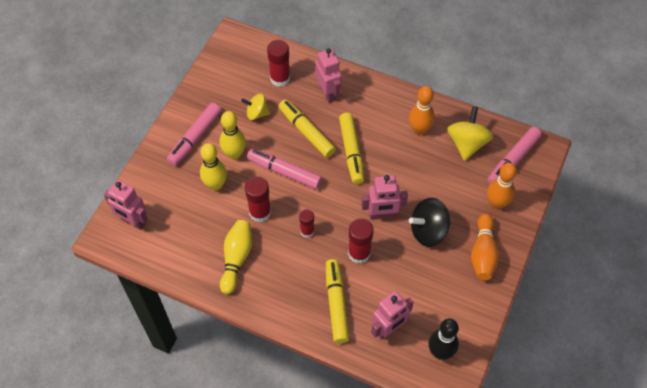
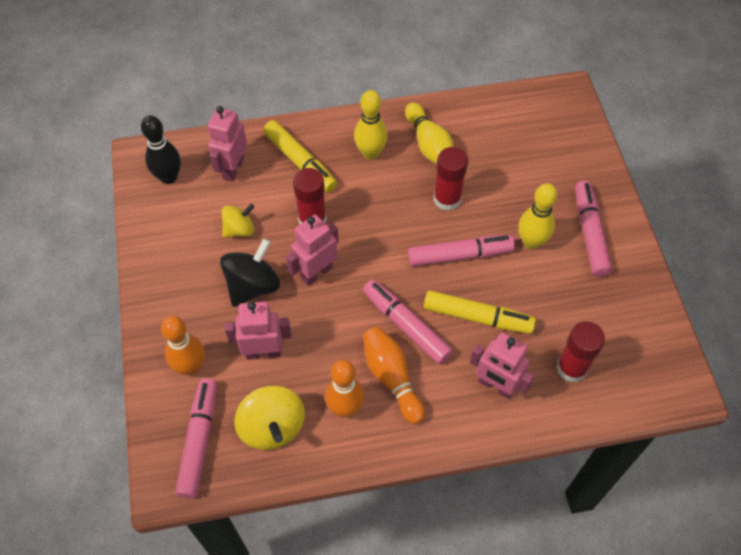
camera: 145 degrees right, 0 degrees up
pink robot [104,180,148,230] -> pink robot moved to [225,301,291,360]
yellow bowling pin [200,143,227,191] -> yellow bowling pin moved to [354,90,388,160]
yellow spinning top [241,94,271,120] -> yellow spinning top moved to [222,204,254,237]
red glue stick [299,209,314,238] -> none
yellow marker [339,113,364,184] -> pink marker [363,279,453,364]
orange bowling pin [471,213,499,280] -> orange bowling pin moved to [363,327,425,424]

